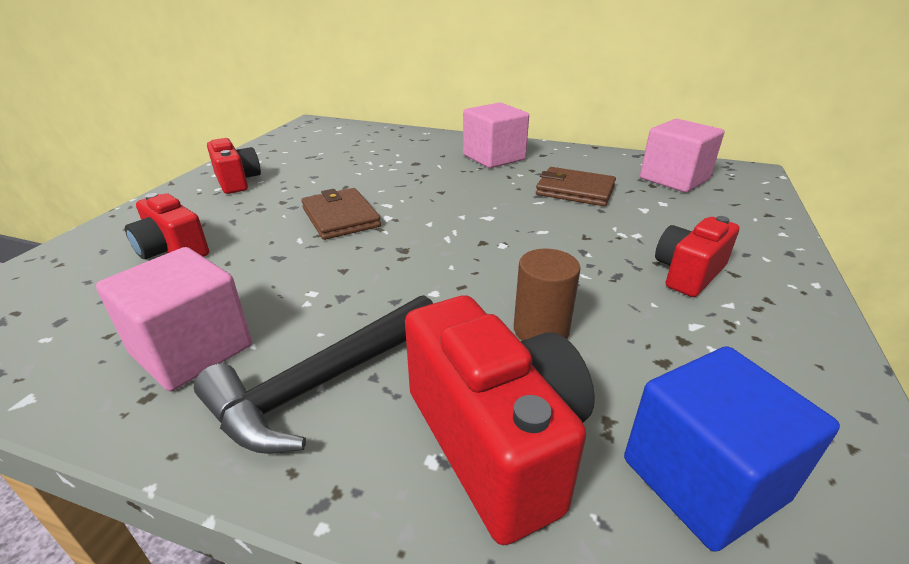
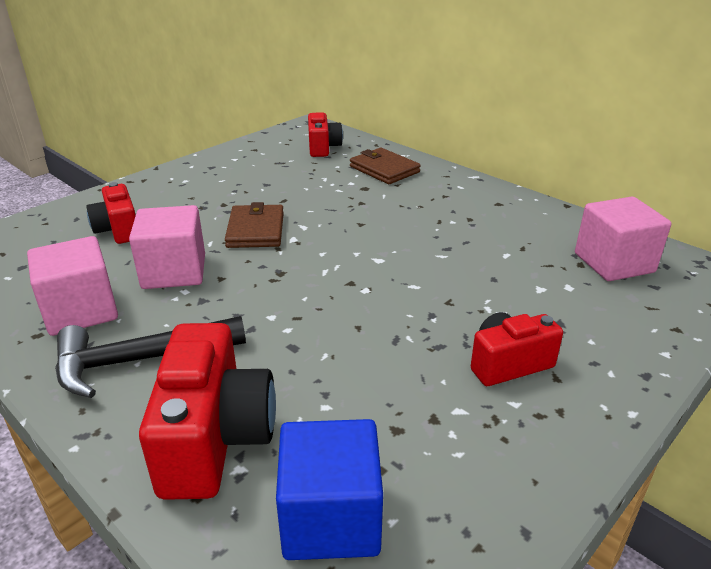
camera: 25 degrees right, 0 degrees up
red camera [207,138,261,194] -> red camera moved to [308,112,343,157]
pink cube [463,103,529,168] -> pink cube moved to [129,205,205,289]
brown cylinder [514,249,581,341] -> none
brown wallet [536,167,616,206] -> brown wallet moved to [350,148,421,184]

